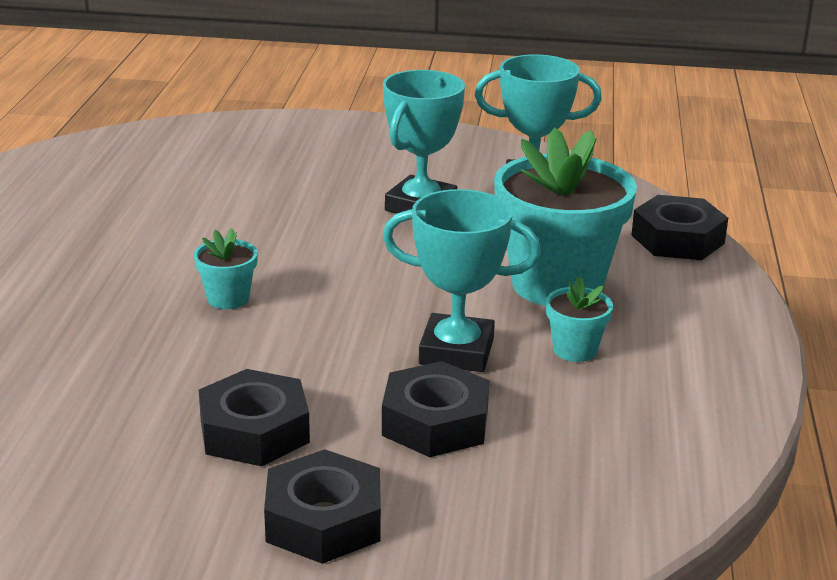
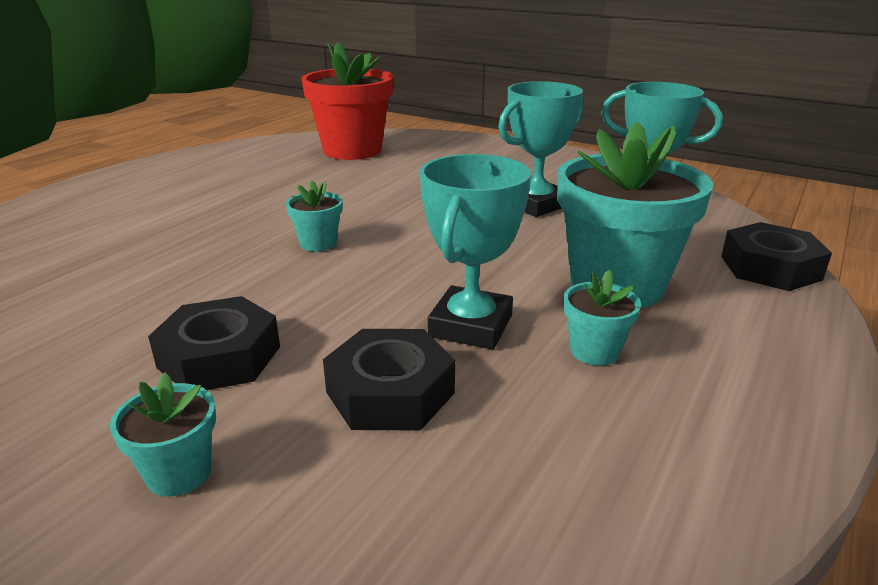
camera: 25 degrees right, 0 degrees up
black nut [264,449,381,564] -> turquoise flower pot [110,372,216,496]
turquoise trophy [383,189,541,372] -> turquoise trophy turned 75 degrees clockwise [420,154,531,350]
none -> red flower pot [301,42,394,160]

